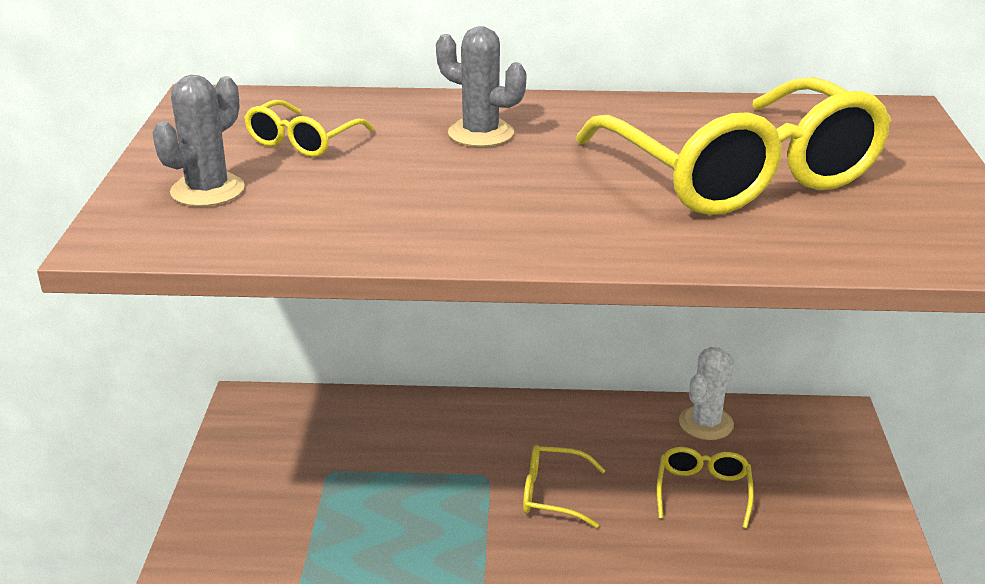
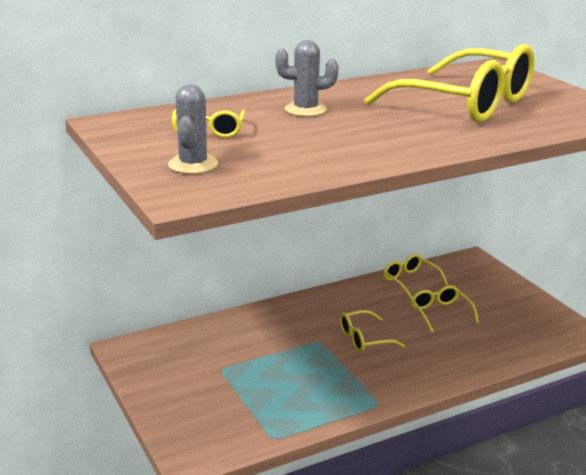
camera: 30 degrees left, 5 degrees down
white cactus [679,347,734,440] -> yellow glasses [383,254,448,299]

